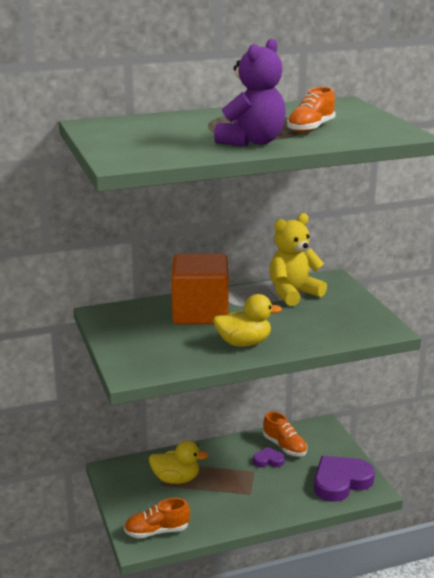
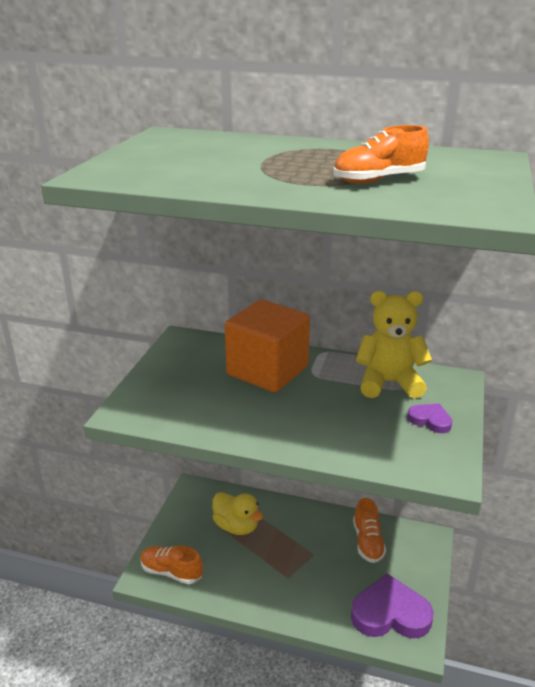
camera: 35 degrees right, 5 degrees up
yellow duck [213,294,282,347] -> none
purple teddy bear [214,38,286,146] -> none
purple heart [253,447,285,467] -> purple heart moved to [407,404,452,433]

